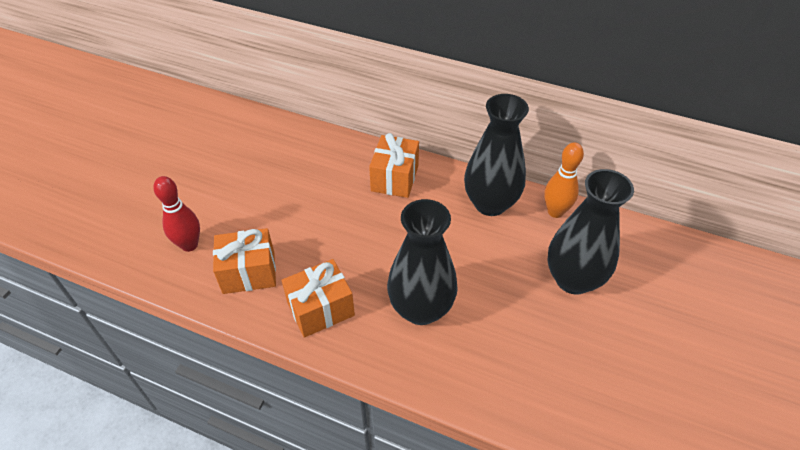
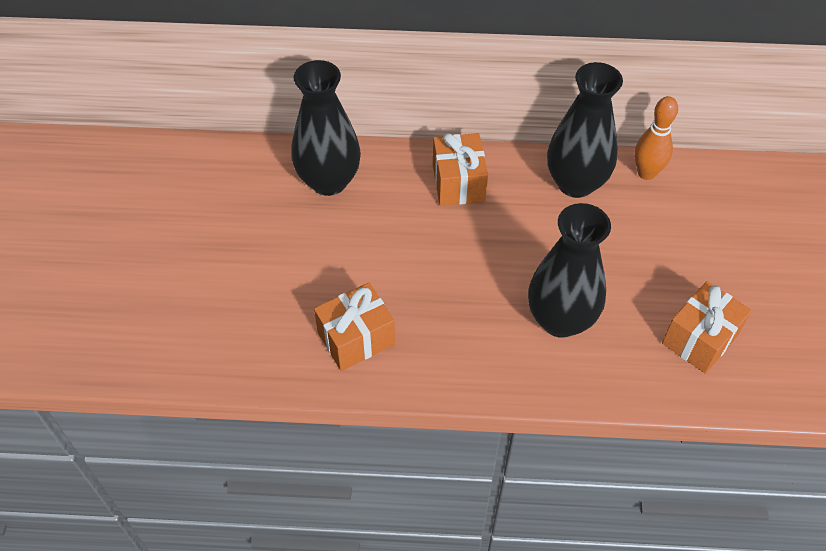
camera: 20 degrees left, 5 degrees up
red bowling pin [153,176,200,252] -> none
orange gift [282,259,355,338] -> orange gift moved to [662,281,752,374]
black vase [547,169,634,294] -> black vase moved to [291,60,361,196]

